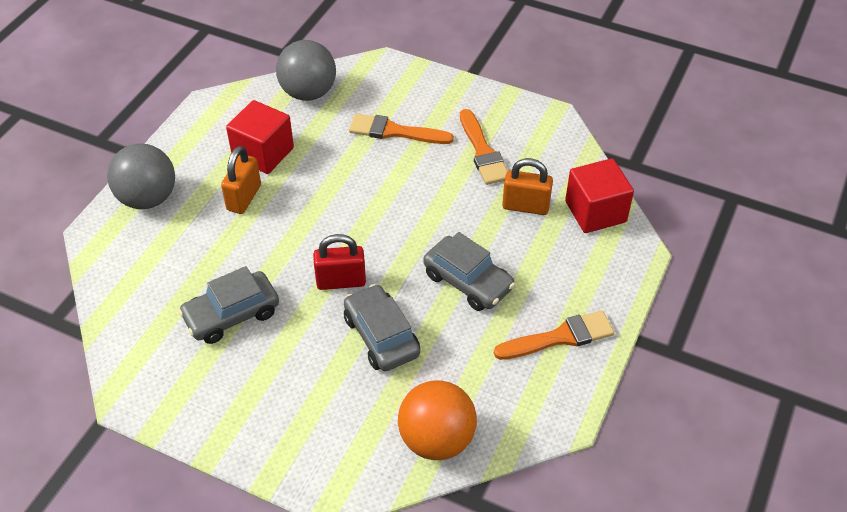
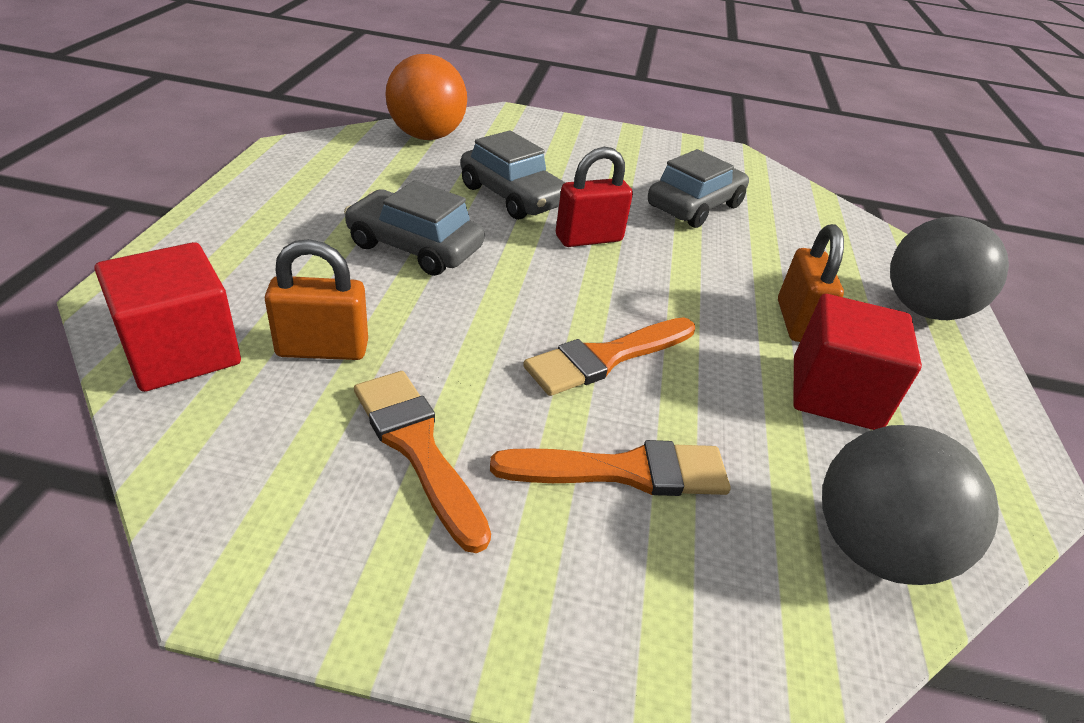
camera: 160 degrees right, 10 degrees down
orange brush [494,311,614,360] -> orange brush moved to [523,317,695,396]

